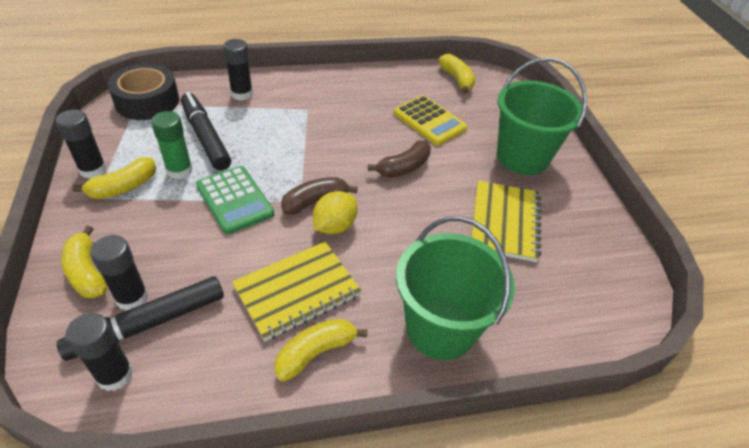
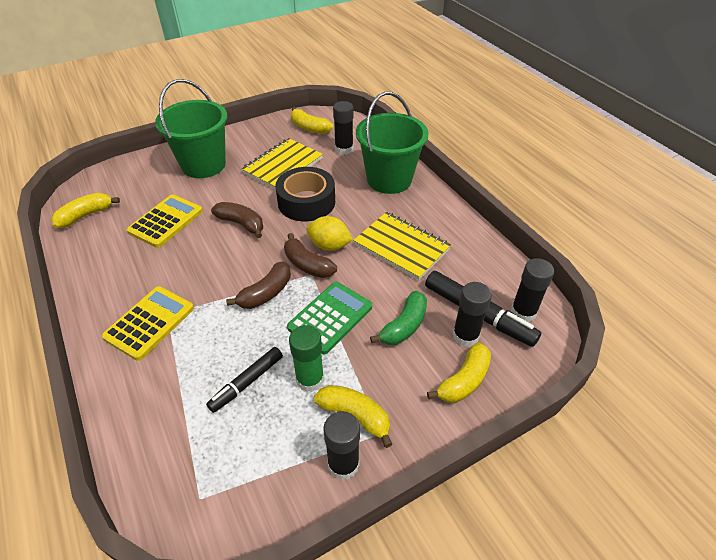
camera: 105 degrees left, 0 degrees up
black tape [108,63,179,120] -> black tape moved to [275,167,335,221]
black marker [181,92,231,171] -> black marker [206,347,283,413], size x0.65
black glue stick [223,39,253,101] -> black glue stick moved to [333,101,353,155]
yellow banana [274,319,368,382] -> yellow banana moved to [291,107,333,134]
yellow notebook [471,181,541,262] -> yellow notebook turned 45 degrees counterclockwise [241,138,323,190]
none -> yellow calculator [102,286,194,361]
none -> brown banana [226,261,291,309]
none -> green banana [370,291,427,345]

